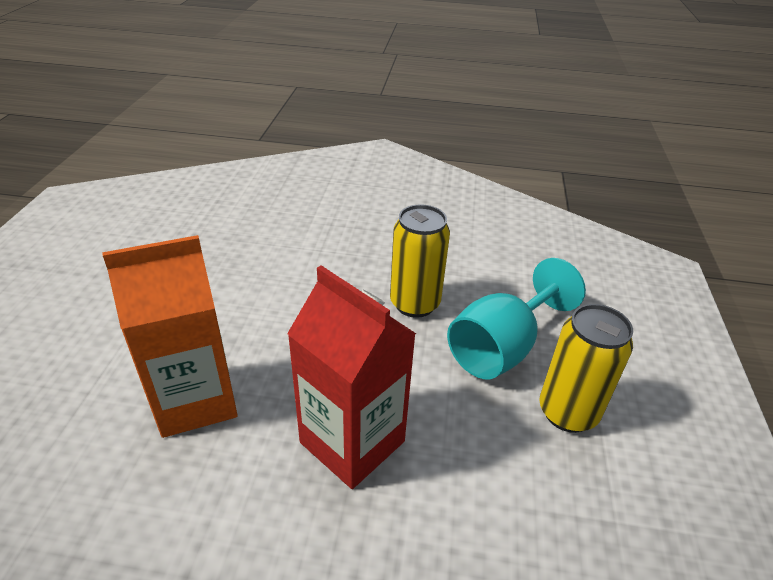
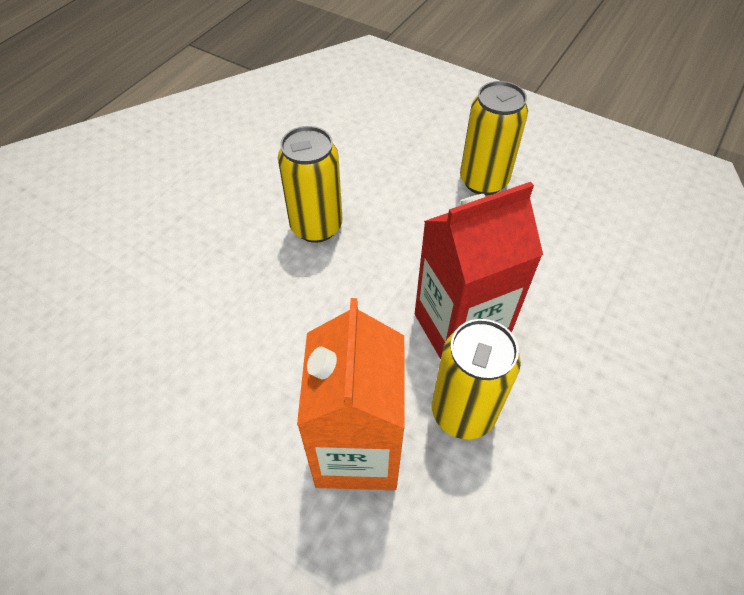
camera: 65 degrees left, 15 degrees up
turquoise goblet [447,258,586,379] -> none
none -> yellow can [432,319,521,439]

